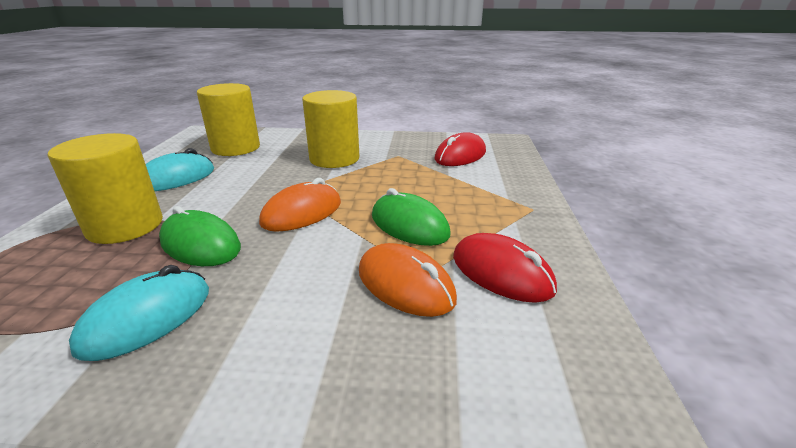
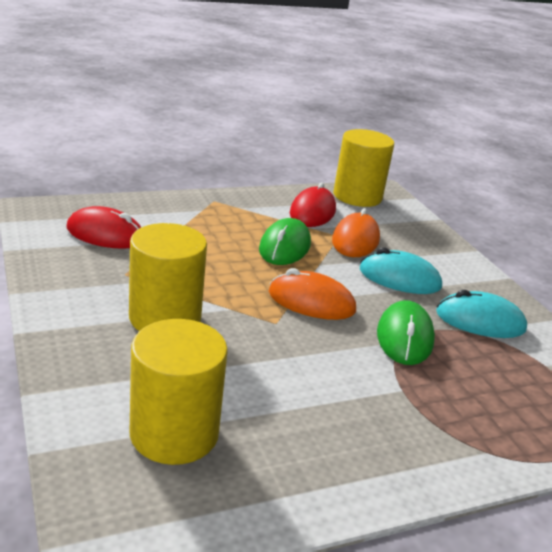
camera: 120 degrees left, 0 degrees up
yellow cylinder [48,133,163,244] -> yellow cylinder moved to [333,129,394,207]
turquoise mouse [146,148,214,191] -> turquoise mouse moved to [360,248,442,294]

